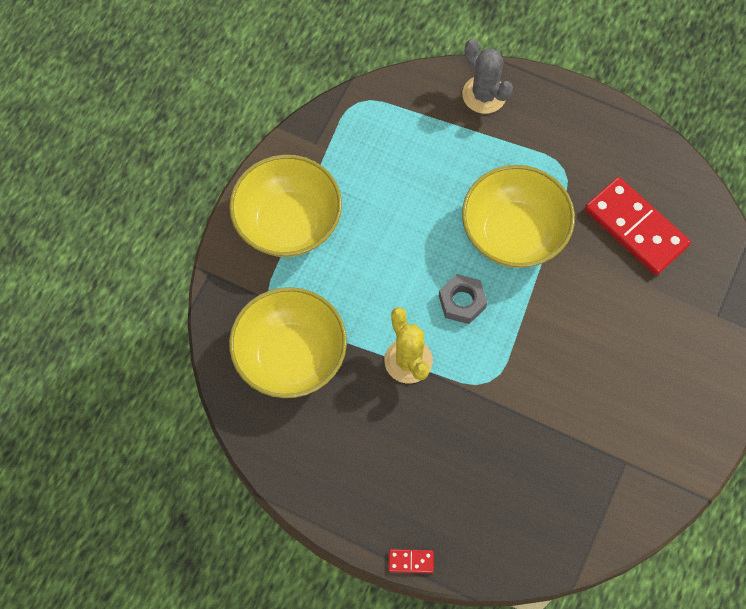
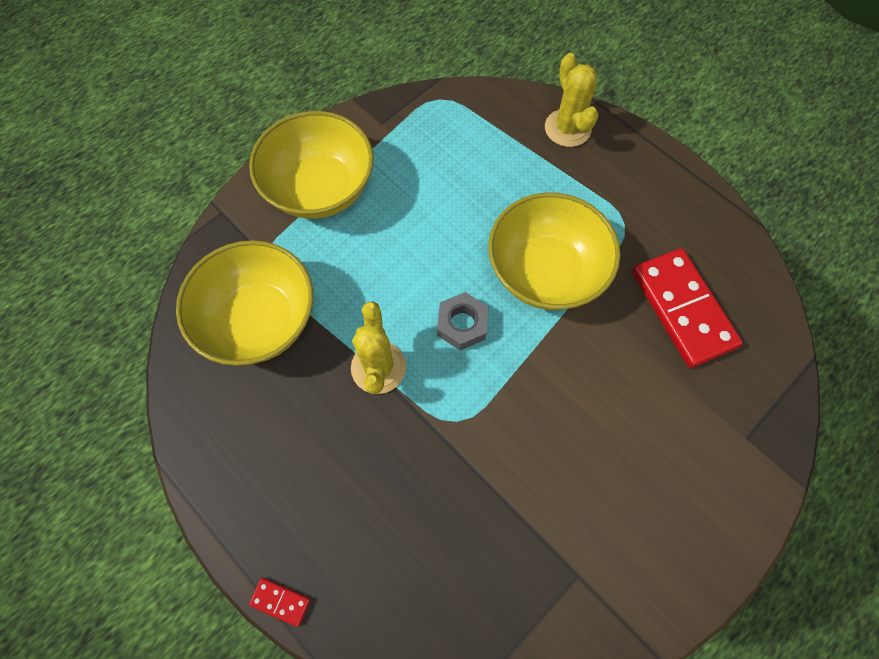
camera: 20 degrees right, 0 degrees up
grey cactus [462,39,513,114] -> yellow cactus [545,53,598,147]

